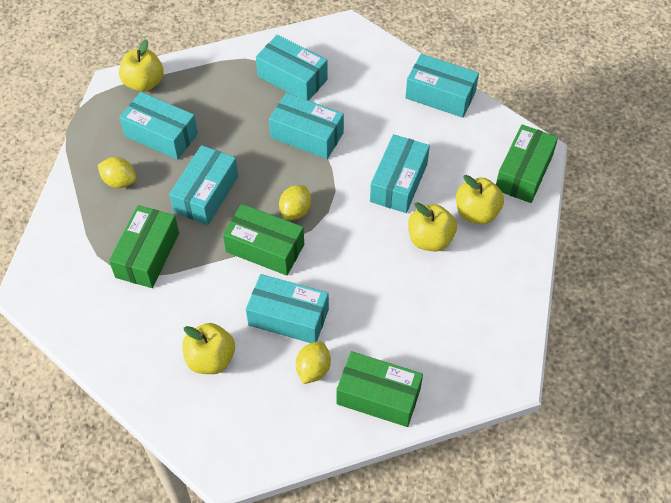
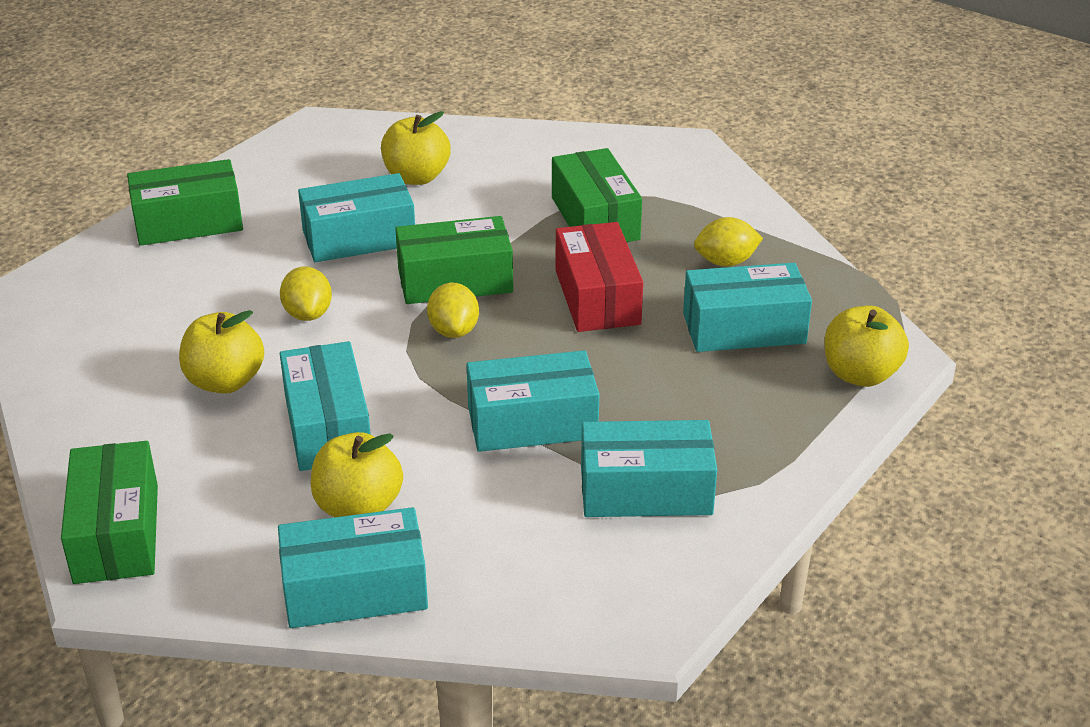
camera: 145 degrees right, 20 degrees down
turquoise box [169,145,238,225] -> red box [556,222,643,332]
yellow lemon [296,341,331,384] -> yellow lemon moved to [280,267,332,321]
yellow apple [456,175,504,224] -> yellow apple moved to [311,432,403,517]

